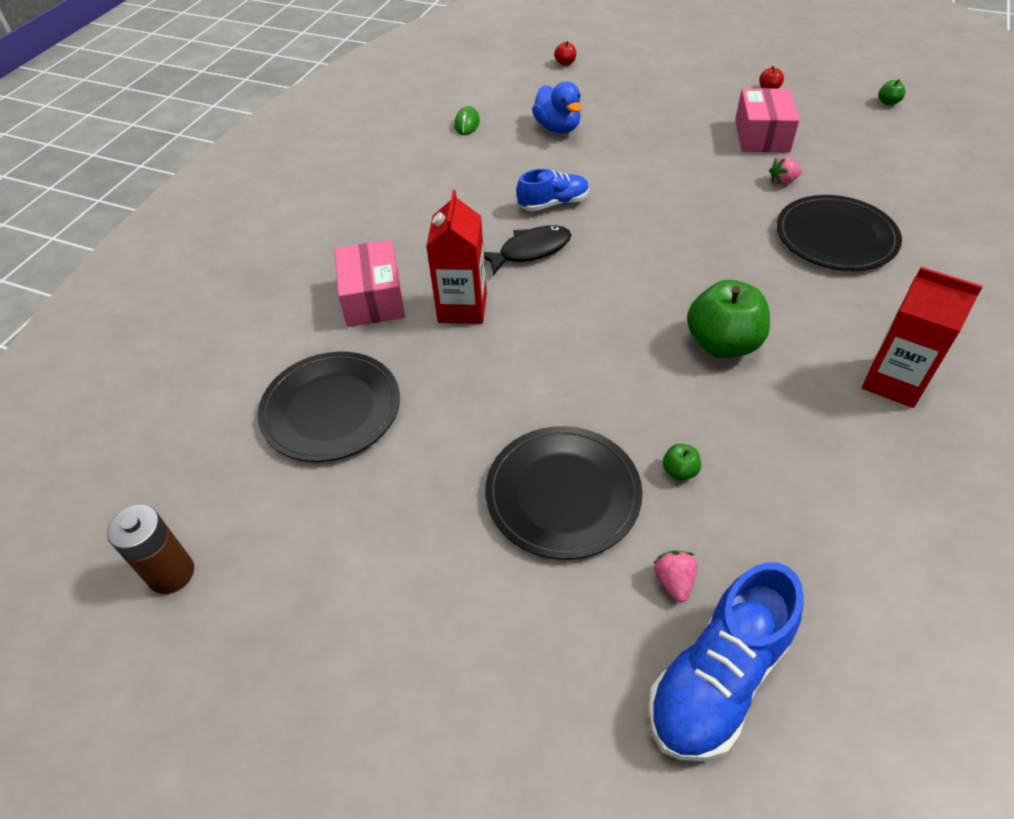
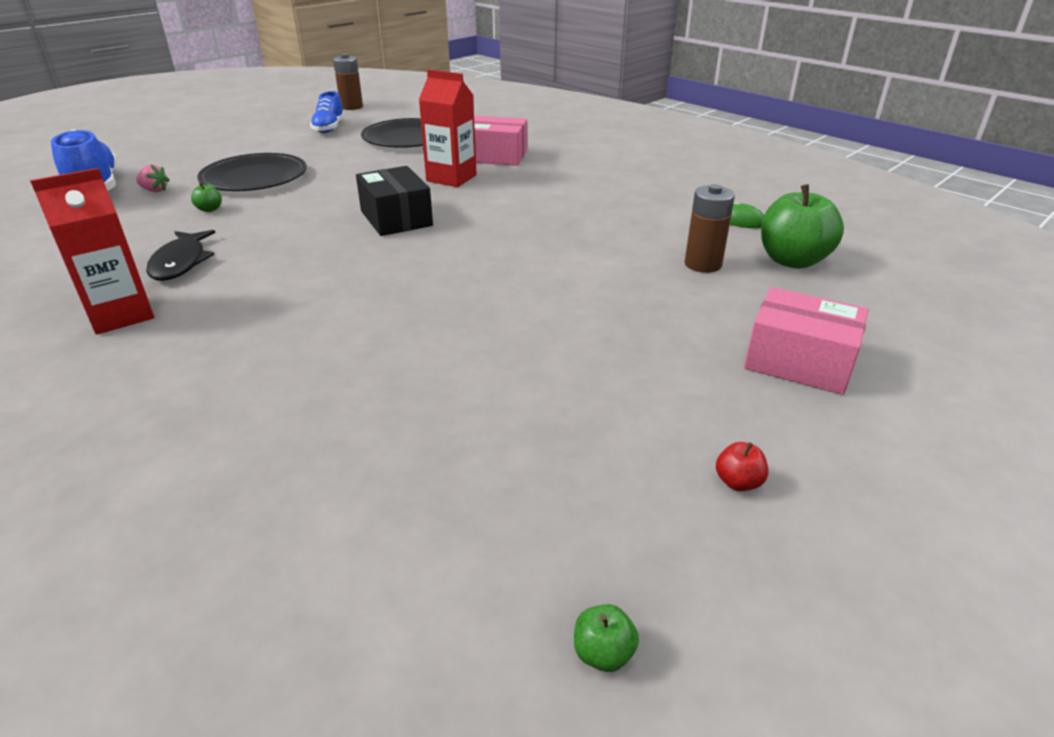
camera: 110 degrees right, 15 degrees down
black fish [484,225,571,276] -> black fish moved to [146,230,215,281]
blue shoe [516,169,589,211] -> blue shoe moved to [310,91,345,133]
blue duck [532,82,582,133] -> brown battery [685,184,735,273]
red apple [554,41,576,66] -> none
green apple [687,280,770,358] -> green apple moved to [761,184,844,269]
pink box [735,88,800,152] -> pink box moved to [744,287,869,395]
pink strawberry [769,156,802,185] -> none
black plate [777,195,902,271] -> none
none -> black box [356,166,433,236]

